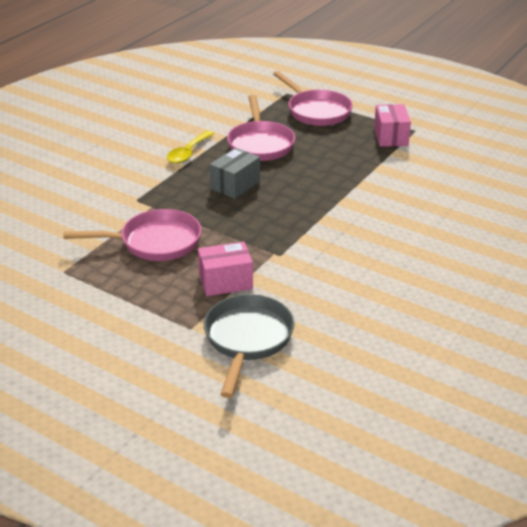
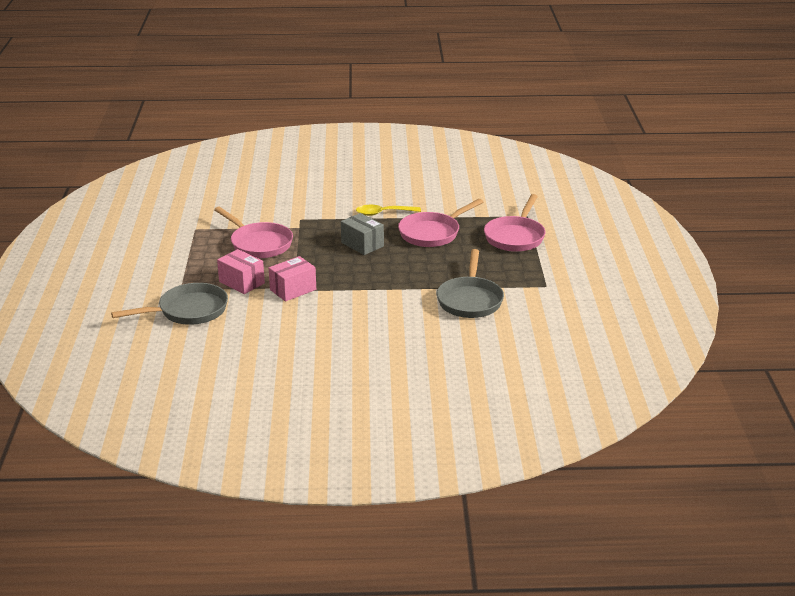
camera: 55 degrees right, 5 degrees down
grey box [210,148,260,199] -> grey box turned 45 degrees clockwise [341,213,384,255]
pink box [374,104,411,147] -> pink box moved to [269,256,316,302]
none -> grey pan [437,249,504,318]

